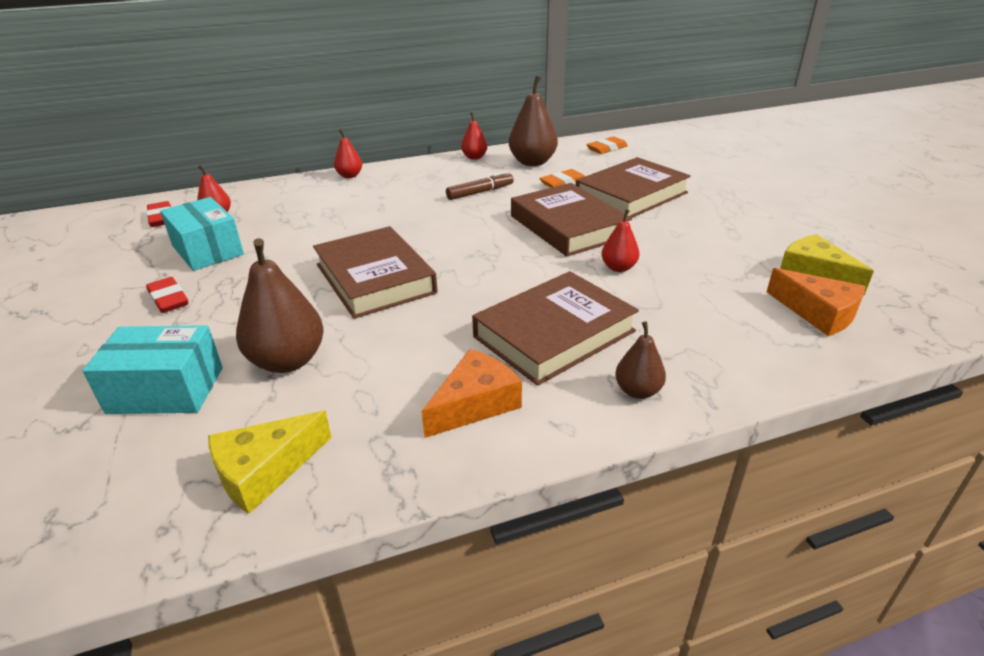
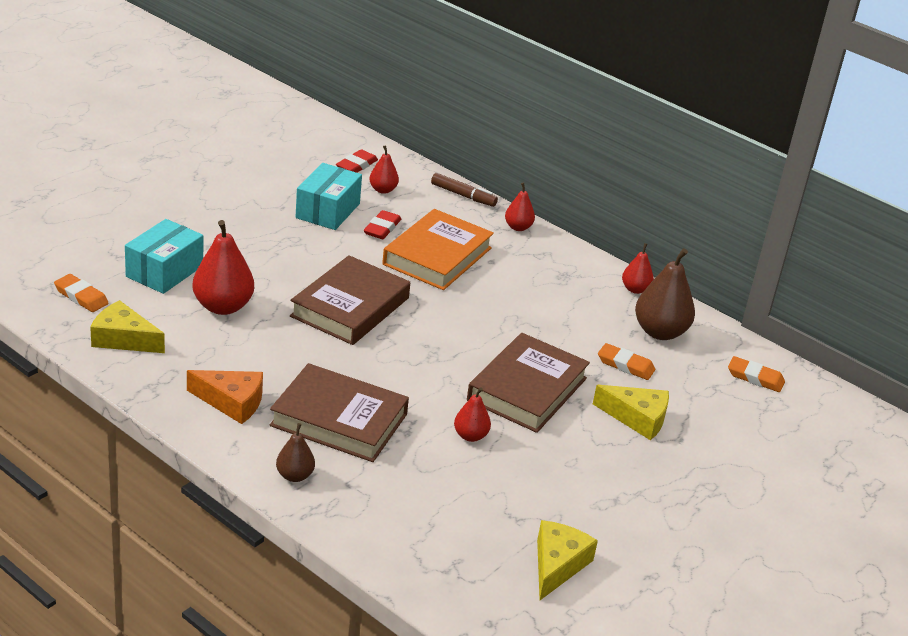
camera: 55 degrees right, 0 degrees up
turquoise box [82,325,223,414] -> turquoise box turned 60 degrees clockwise [125,219,203,294]
red eraser [146,277,189,313] -> red eraser moved to [364,210,401,239]
brown pear [236,238,323,373] -> red pear [192,220,254,315]
brown marker [446,171,513,200] -> brown marker moved to [431,173,498,207]
brown book [576,157,691,218] -> yellow cheese [593,385,669,440]
orange cheese [767,268,866,336] -> none
none -> orange eraser [54,274,108,312]
none -> orange book [382,209,494,290]

